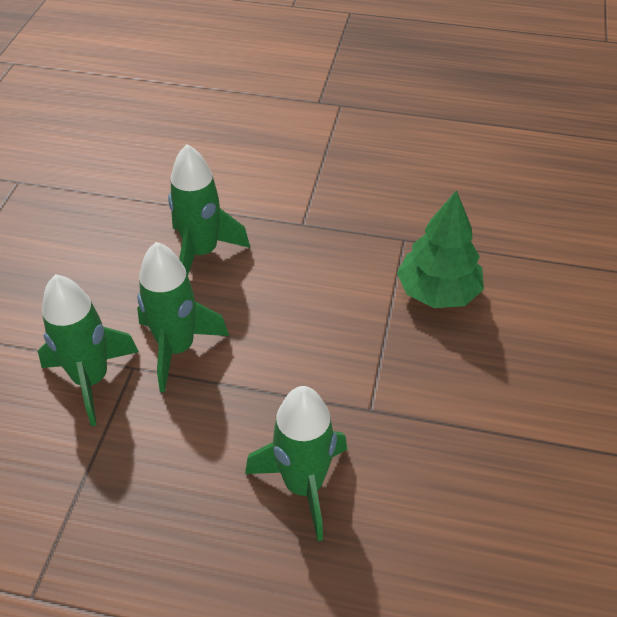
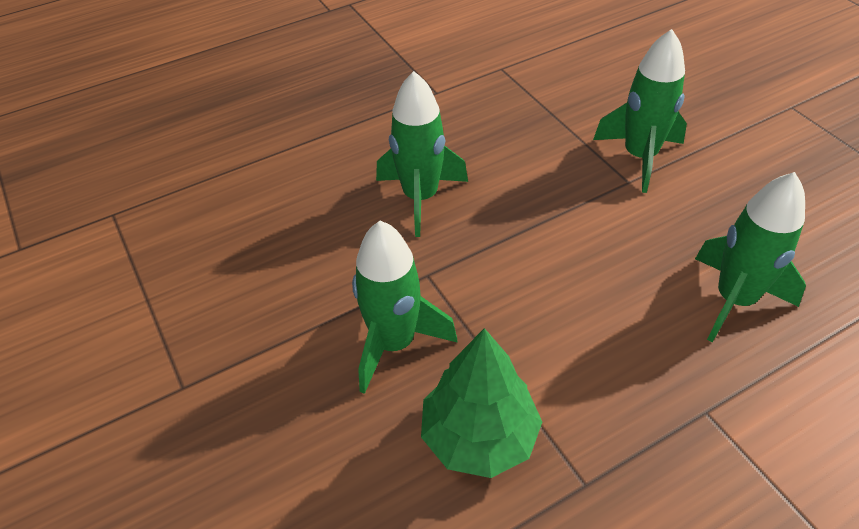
camera: 140 degrees right, 0 degrees up
green rocket [137,242,229,393] -> green rocket moved to [352,221,458,394]

